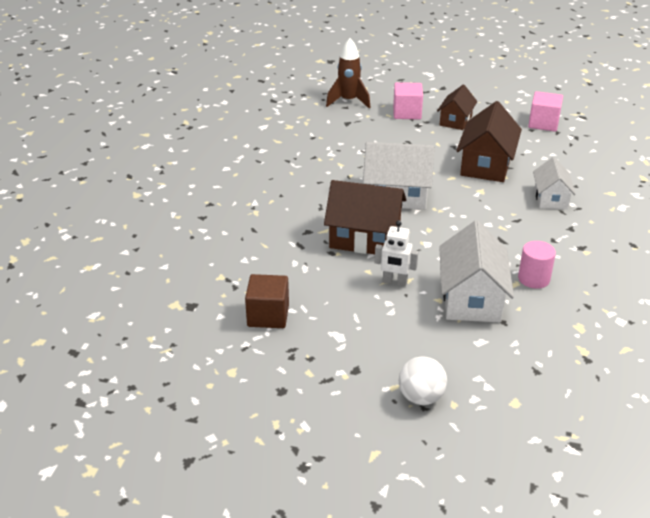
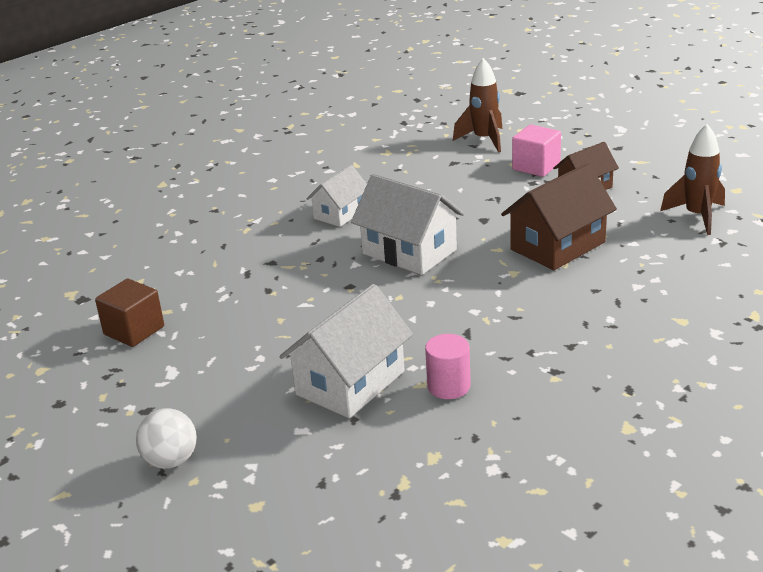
camera: 35 degrees right, 5 degrees down
brown house [324,180,406,254] -> none
white robot [375,220,418,286] -> none
pink cube [528,91,563,131] -> brown rocket [660,124,725,235]
white house [533,157,576,209] -> white house moved to [306,165,367,227]

